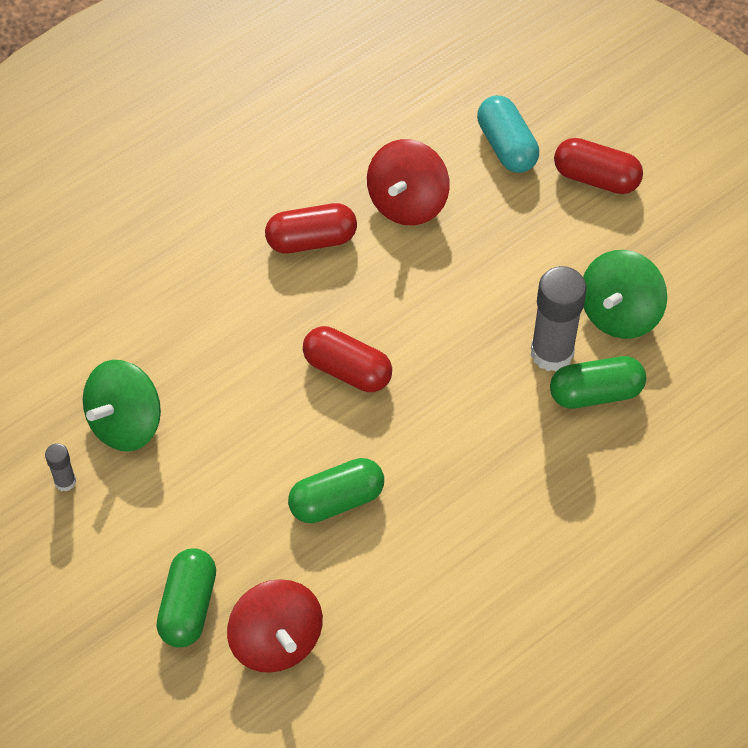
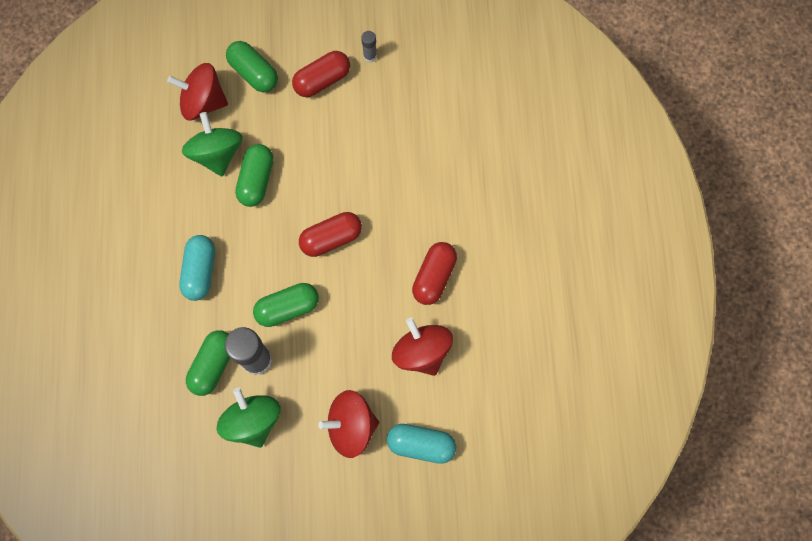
camera: 125 degrees right, 15 degrees up
green spinning top [83,360,161,452] -> green spinning top moved to [182,112,243,176]
red capsule [554,138,643,194] -> red capsule moved to [292,51,350,97]
none -> turquoise capsule [179,235,215,301]
none -> green capsule [253,283,319,327]
none -> red spinning top [318,390,379,458]

